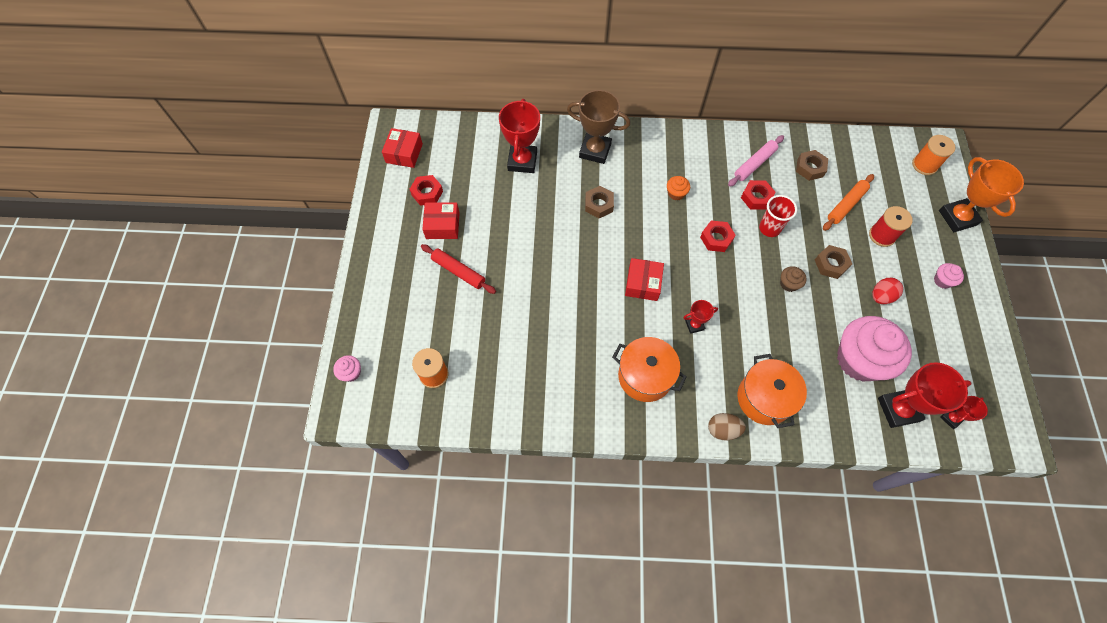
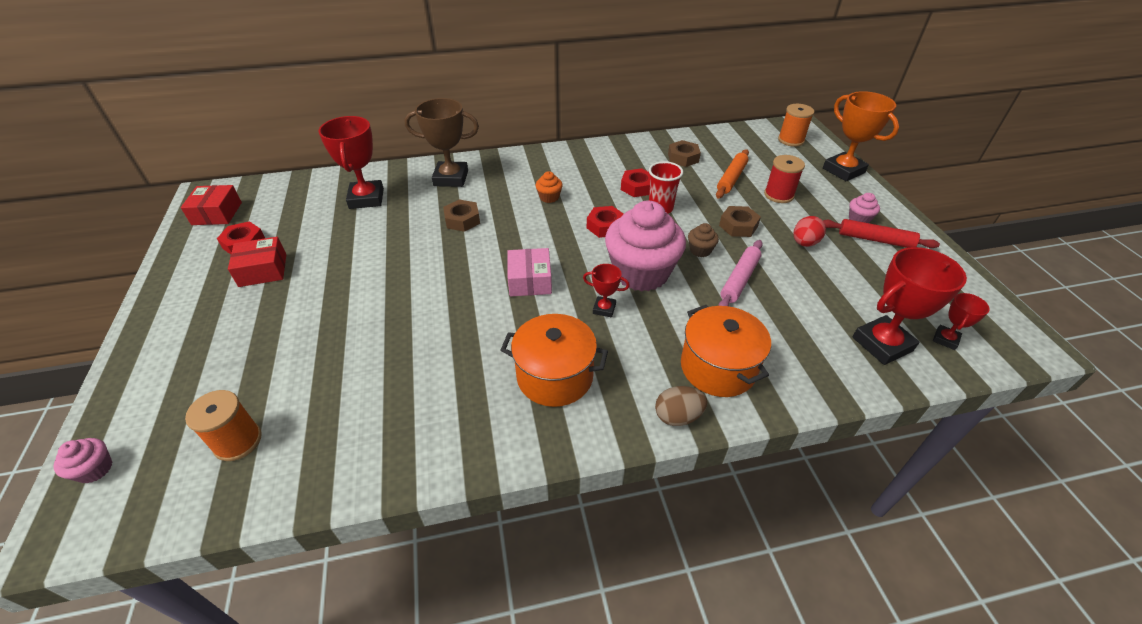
camera: 15 degrees left, 20 degrees down
red rolling pin [421,244,496,294] -> red rolling pin moved to [822,219,940,248]
red box [625,258,664,301] -> pink box [507,248,552,297]
red trophy [683,300,718,334] -> red trophy turned 45 degrees clockwise [583,264,630,317]
pink rolling pin [728,135,784,187] -> pink rolling pin moved to [718,240,763,306]
pink cupcake [837,316,912,382] -> pink cupcake moved to [605,201,686,292]

